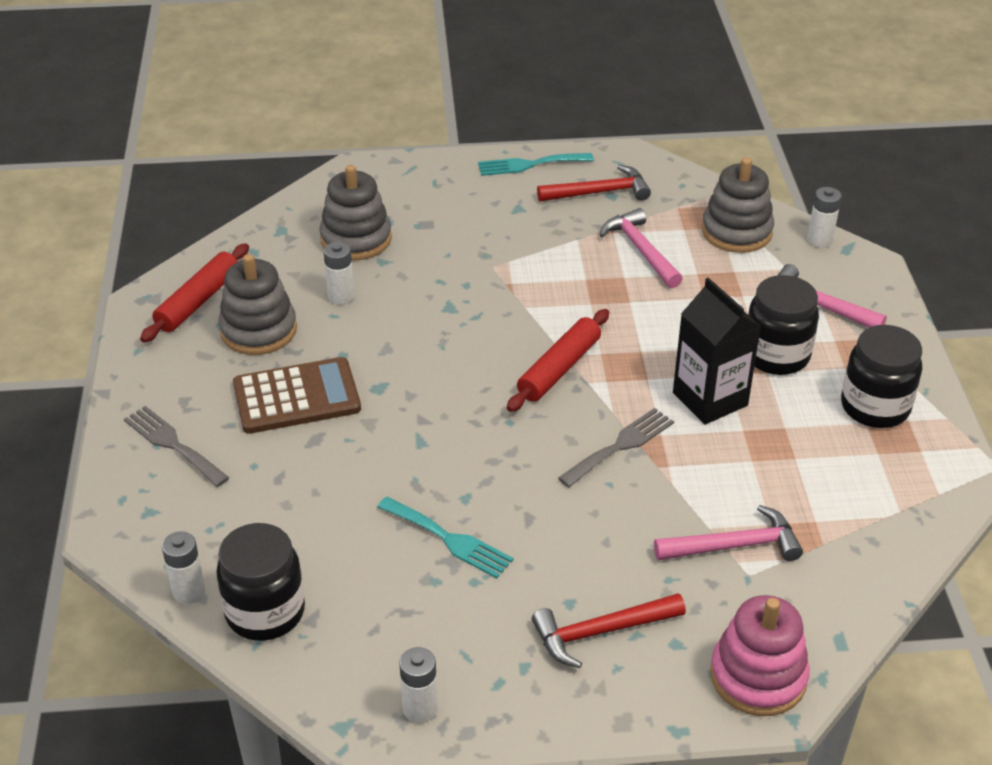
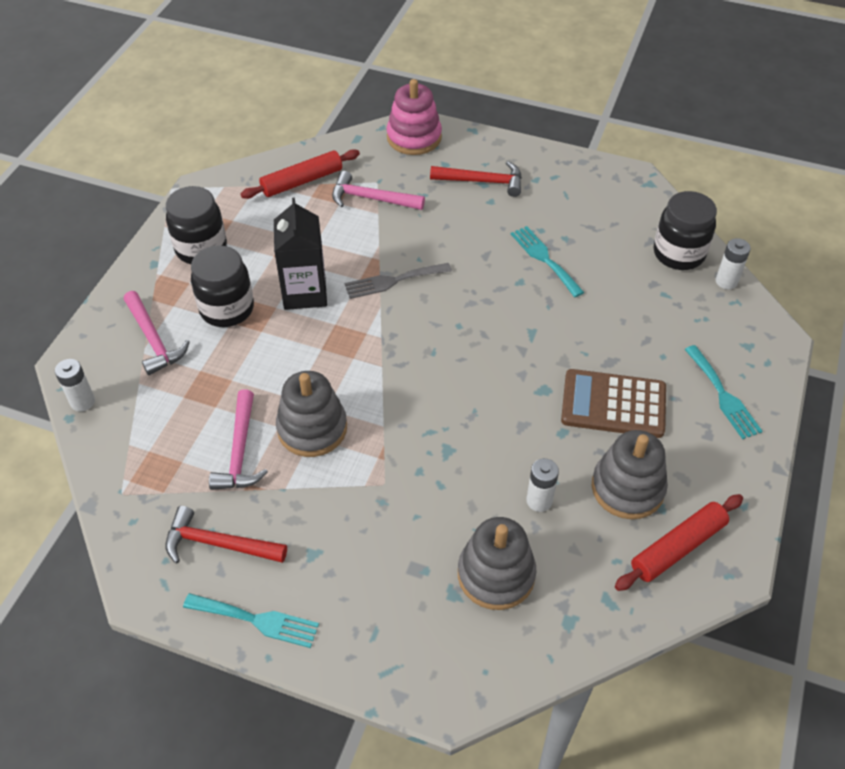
camera: 155 degrees left, 10 degrees up
grey fork [124,406,229,487] -> turquoise fork [684,345,763,439]
white battery [399,647,438,723] -> none
red rolling pin [507,309,609,412] -> red rolling pin moved to [241,149,360,199]
grey stacking toy [702,157,774,253] -> grey stacking toy moved to [276,371,347,457]

